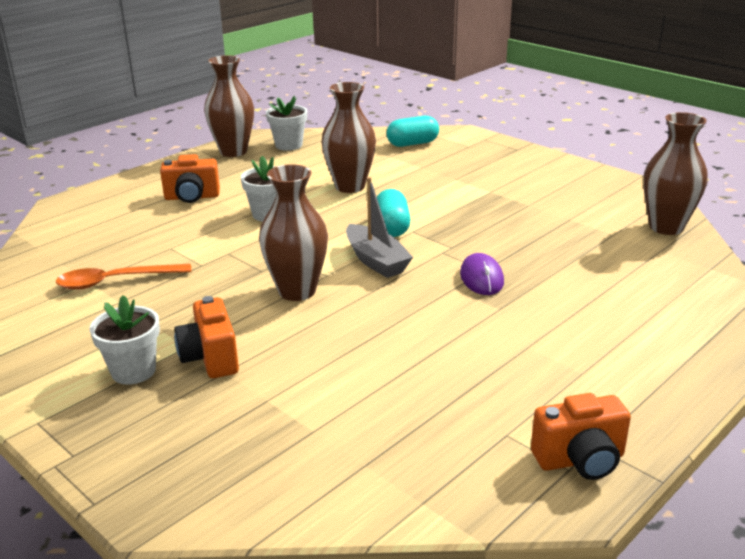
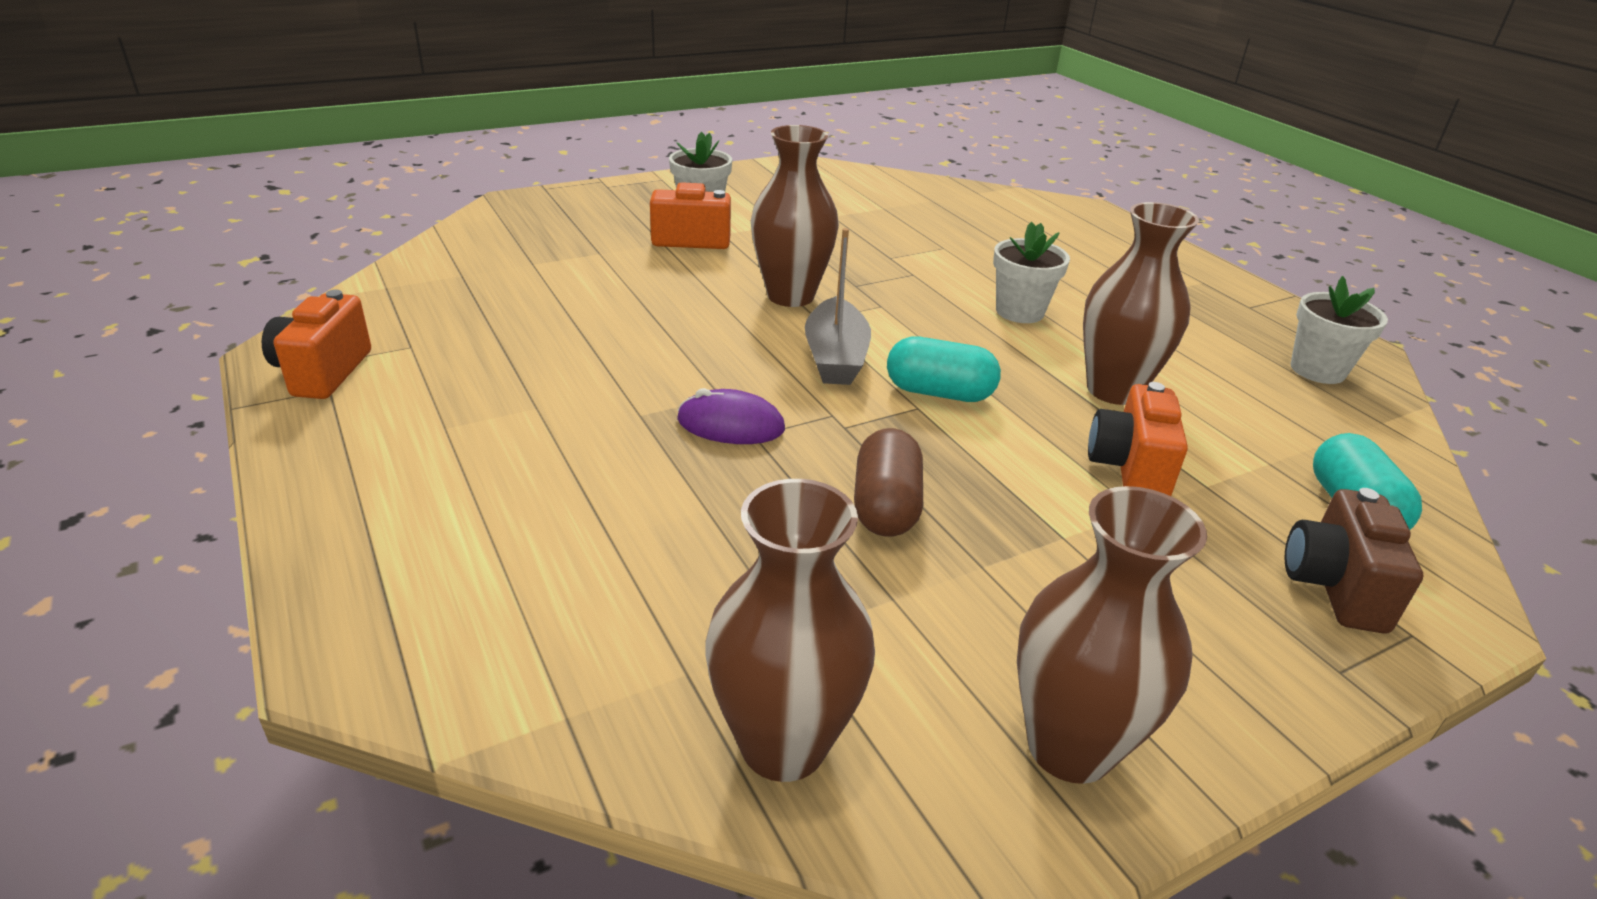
camera: 105 degrees right, 5 degrees up
orange spoon [56,264,192,290] -> none
orange camera [160,154,220,203] -> orange camera moved to [1088,382,1188,496]
brown vase [204,55,254,157] -> brown vase moved to [1017,486,1207,784]
grey boat [346,177,413,278] -> grey boat turned 75 degrees counterclockwise [805,228,871,385]
none -> brown capsule [854,428,923,537]
none -> brown camera [1285,488,1423,634]

